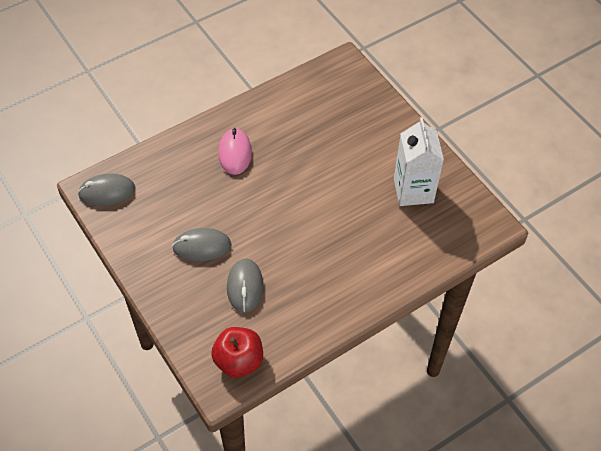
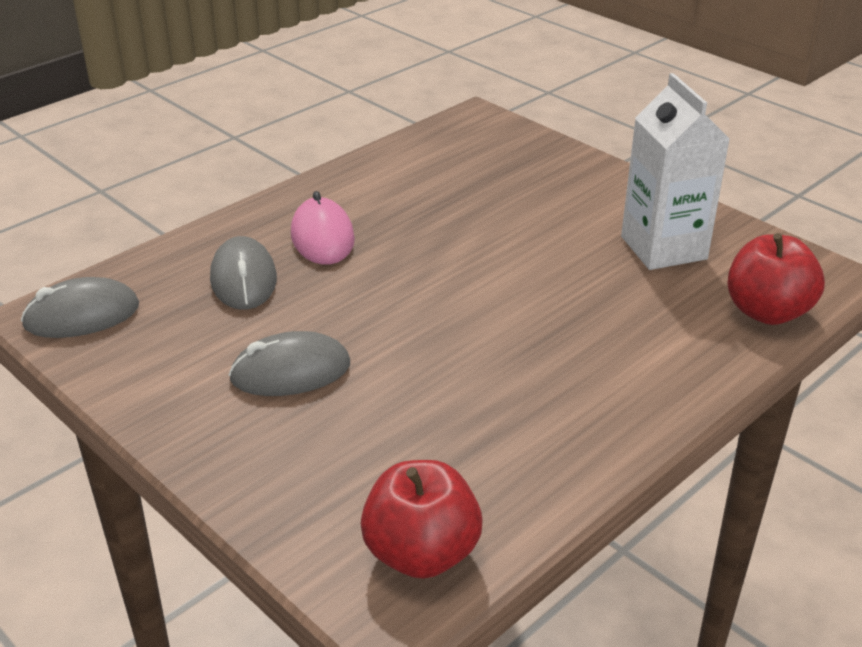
camera: 10 degrees left, 20 degrees down
grey mouse [227,258,263,313] -> grey mouse moved to [210,236,277,310]
none -> red apple [727,233,825,325]

